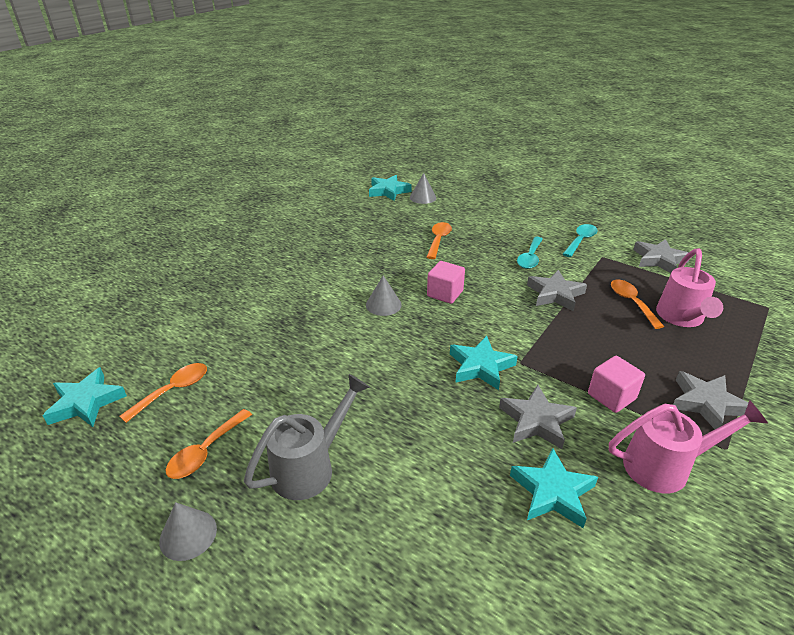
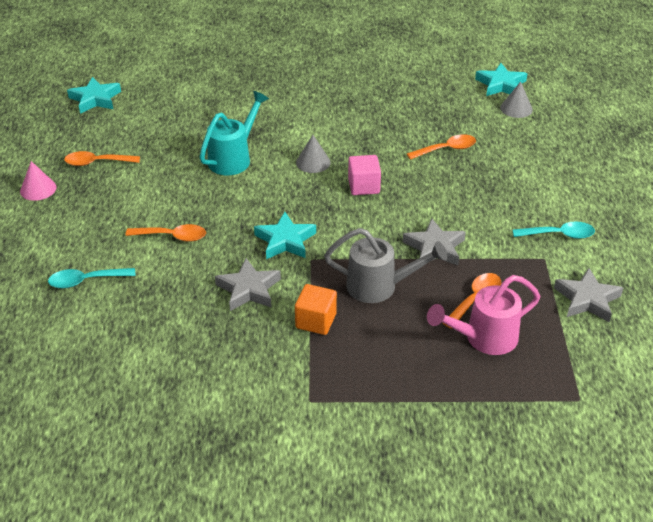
camera: 55 degrees right, 5 degrees up
orange spoon [119,363,207,423] -> orange spoon moved to [125,224,206,242]
grey cone [159,502,217,561] -> pink cone [20,161,57,201]
grey watering can [244,374,370,500] -> grey watering can moved to [324,228,448,303]
turquoise star [510,448,598,528] -> none
turquoise spoon [517,237,543,269] -> turquoise spoon moved to [48,268,136,289]
pink cube [588,356,645,413] -> orange cube [295,284,337,335]
pink watering can [609,401,768,493] -> none
grey star [673,371,748,429] -> none
none -> turquoise watering can [200,91,269,175]

